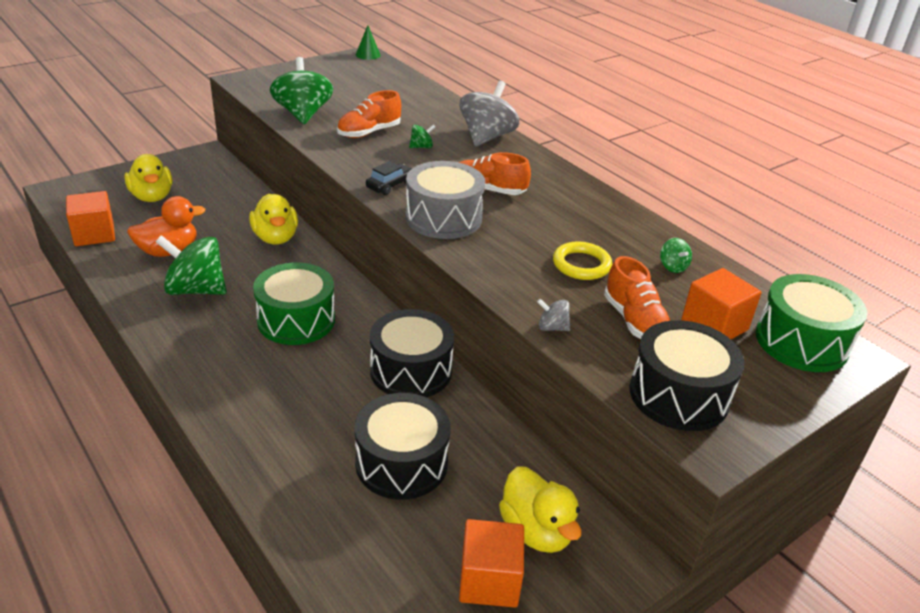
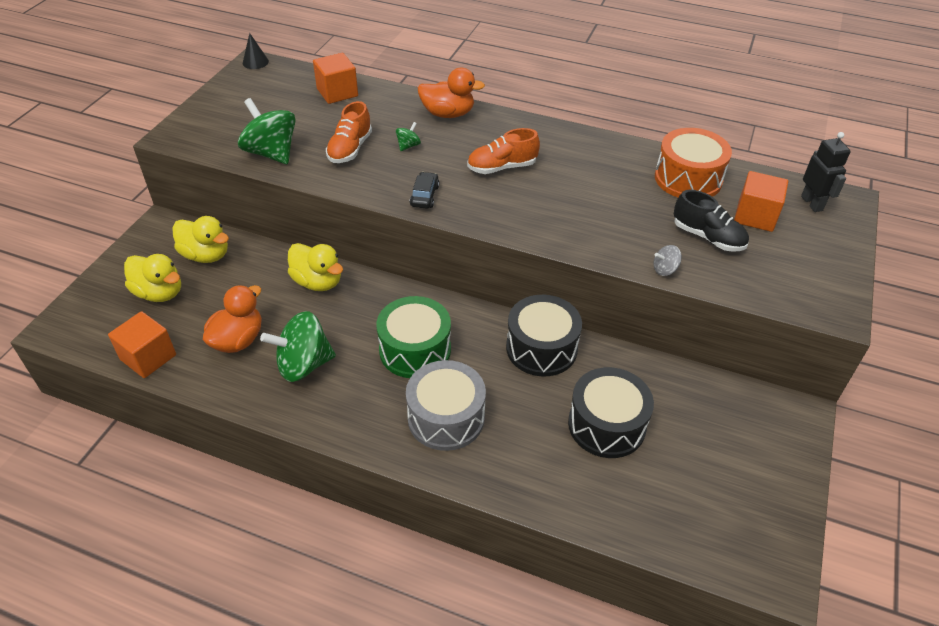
camera: 30 degrees left, 10 degrees up
green cone [356,25,381,60] -> black cone [243,33,269,69]
grey drum [405,161,485,239] -> grey drum moved to [406,360,486,451]
orange cube [459,519,524,608] -> orange cube moved to [313,53,358,104]
grey spinning top [460,81,519,146] -> orange duck [418,68,485,118]
yellow duck [499,466,582,553] -> yellow duck moved to [172,216,229,263]
yellow ring [553,242,612,280] -> none
orange shoe [604,256,670,339] -> black shoe [674,190,749,252]
black drum [629,320,744,431] -> none
green spinning top [660,238,692,273] -> orange drum [655,128,732,198]
green drum [755,274,867,372] -> black robot [801,132,851,212]

